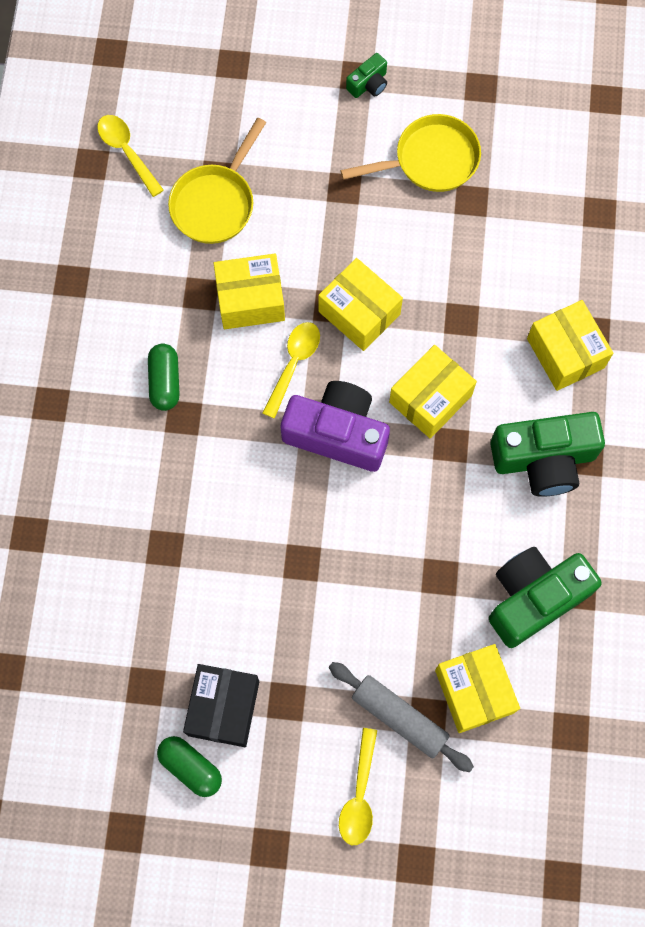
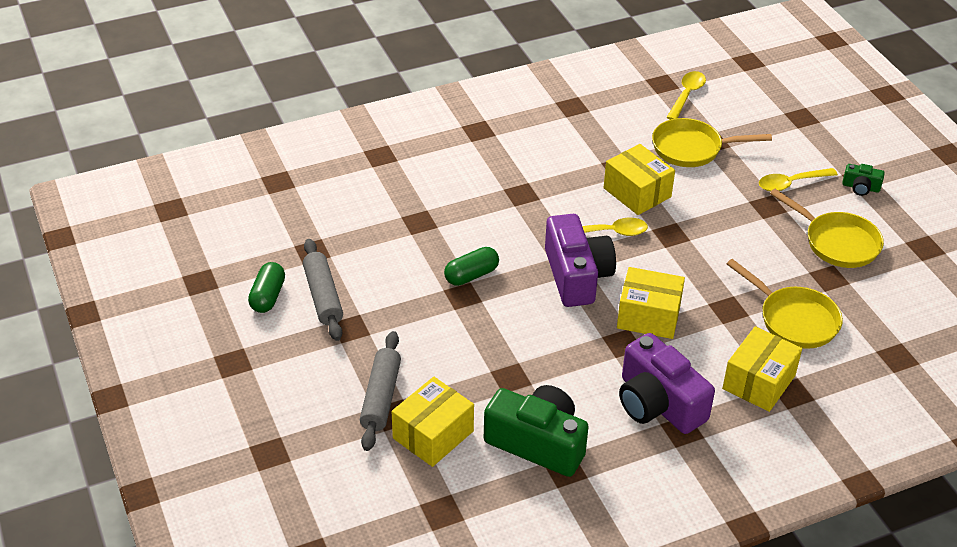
camera: 60 degrees right, 30 degrees down
green capsule [148,344,180,411] -> green capsule moved to [444,247,499,286]
black box [183,664,259,747] -> grey rolling pin [303,239,343,341]
yellow box [318,258,403,351] -> none
yellow spoon [339,728,377,845] -> yellow spoon moved to [759,168,838,192]
green camera [490,412,605,497] -> purple camera [619,333,715,434]
none -> yellow pan [727,259,843,349]

